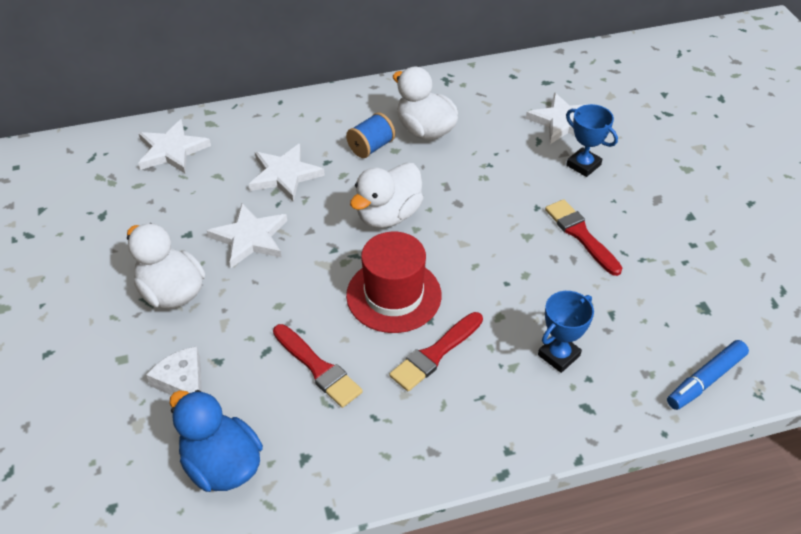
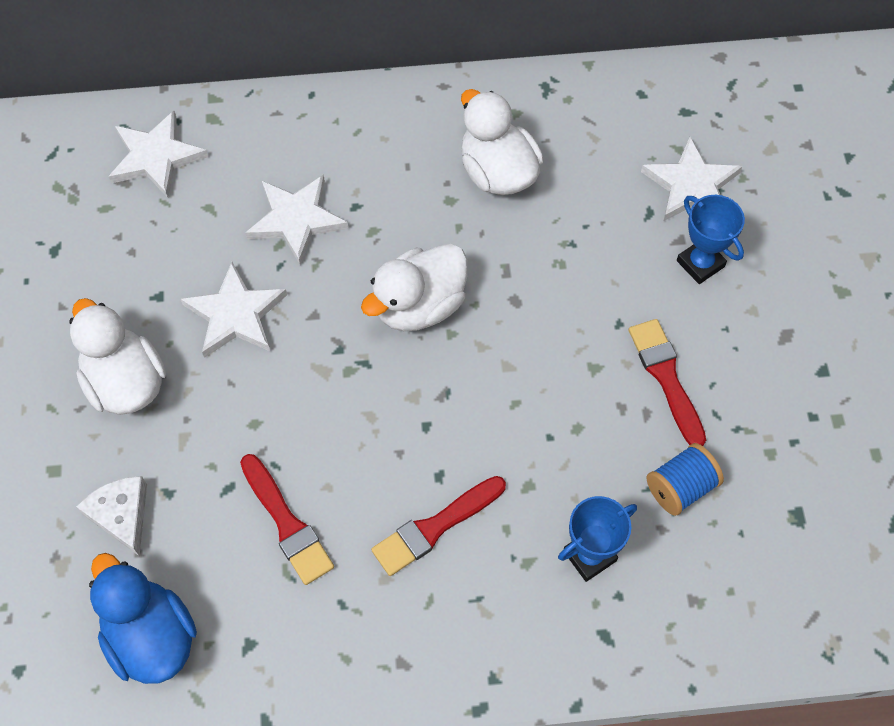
camera: 10 degrees right, 15 degrees up
blue spool [346,112,395,158] -> blue spool moved to [647,443,724,516]
red hat [346,232,442,333] -> none
blue marker [667,340,749,410] -> none

